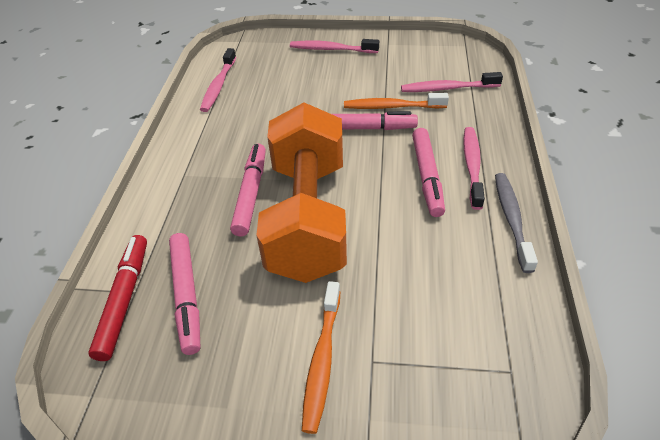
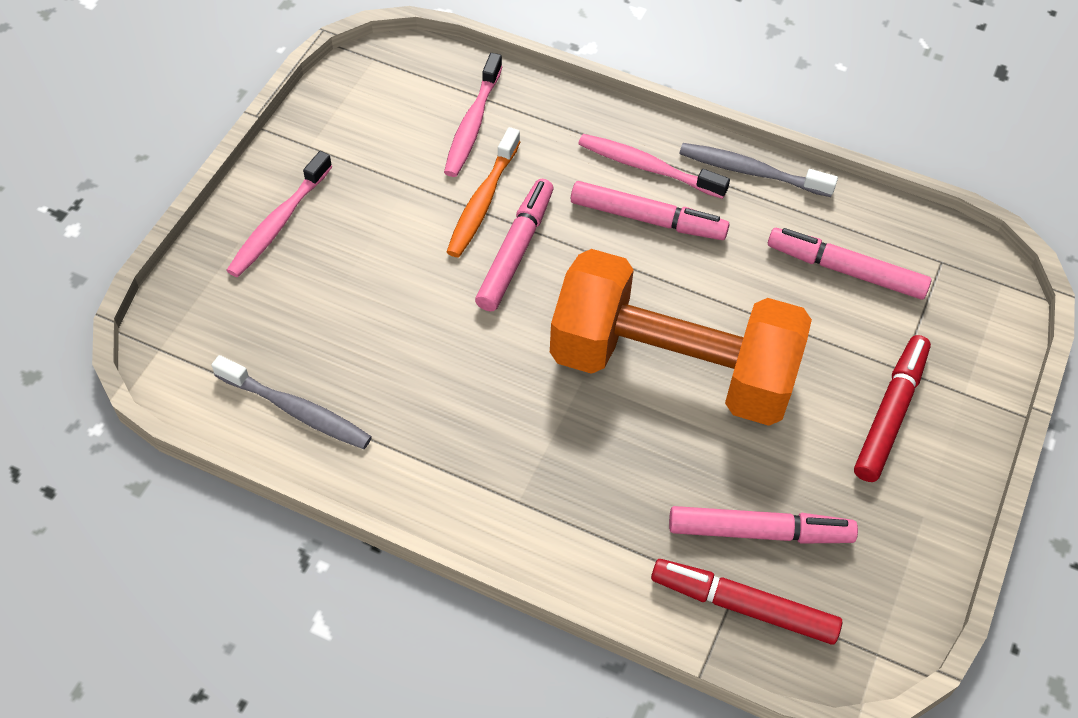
camera: 75 degrees left, 10 degrees up
pink toothbrush [200,48,236,112] -> grey toothbrush [211,355,372,449]
pink marker [230,144,266,237] -> pink marker moved to [768,228,932,299]
orange toothbrush [302,281,340,434] -> red marker [854,335,931,482]

